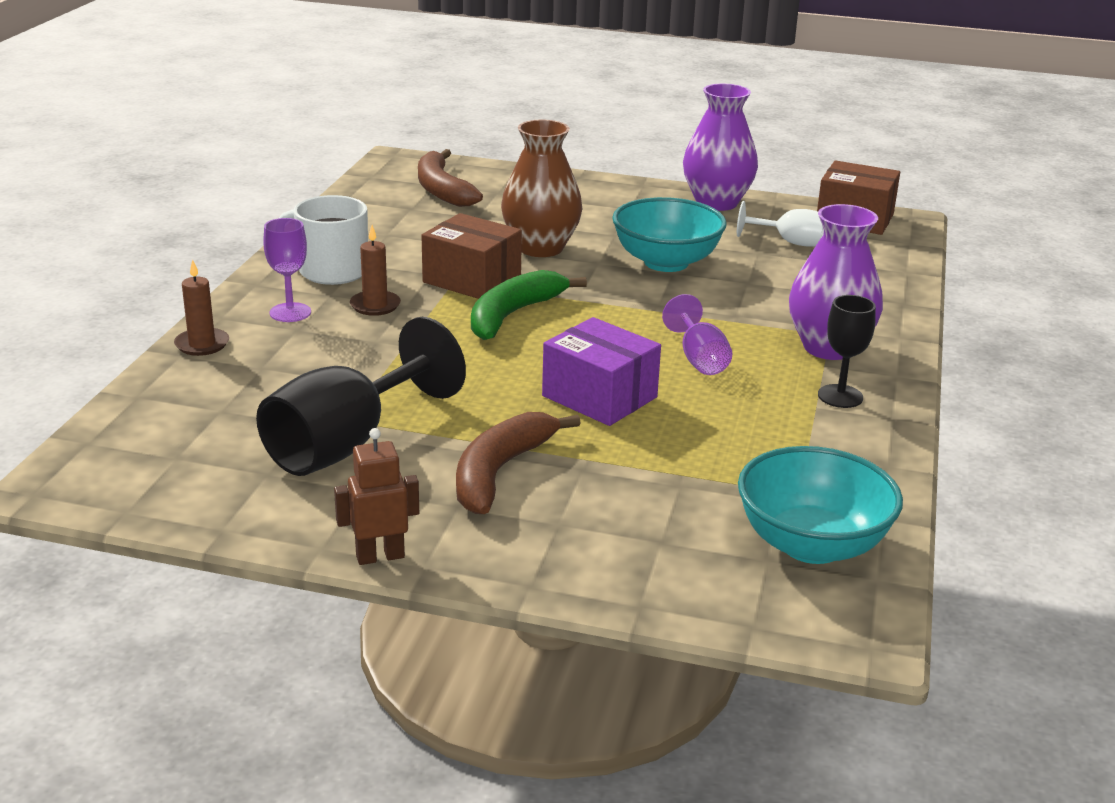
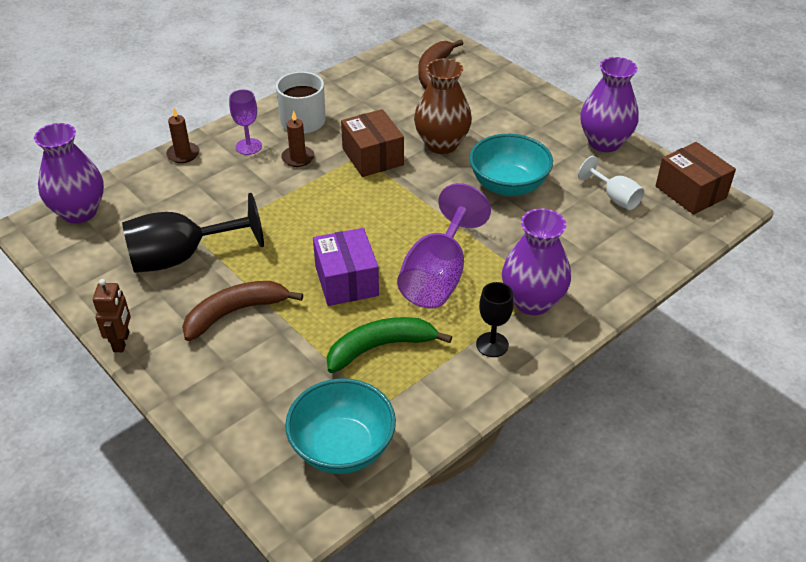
camera: 35 degrees right, 15 degrees up
brown robot [334,428,419,565] -> brown robot turned 75 degrees clockwise [93,279,131,352]
green banana [471,270,587,340] -> green banana moved to [327,317,452,373]
purple goblet [662,294,732,375] -> purple goblet [397,183,491,309], size x1.87
none -> purple vase [34,123,104,224]

